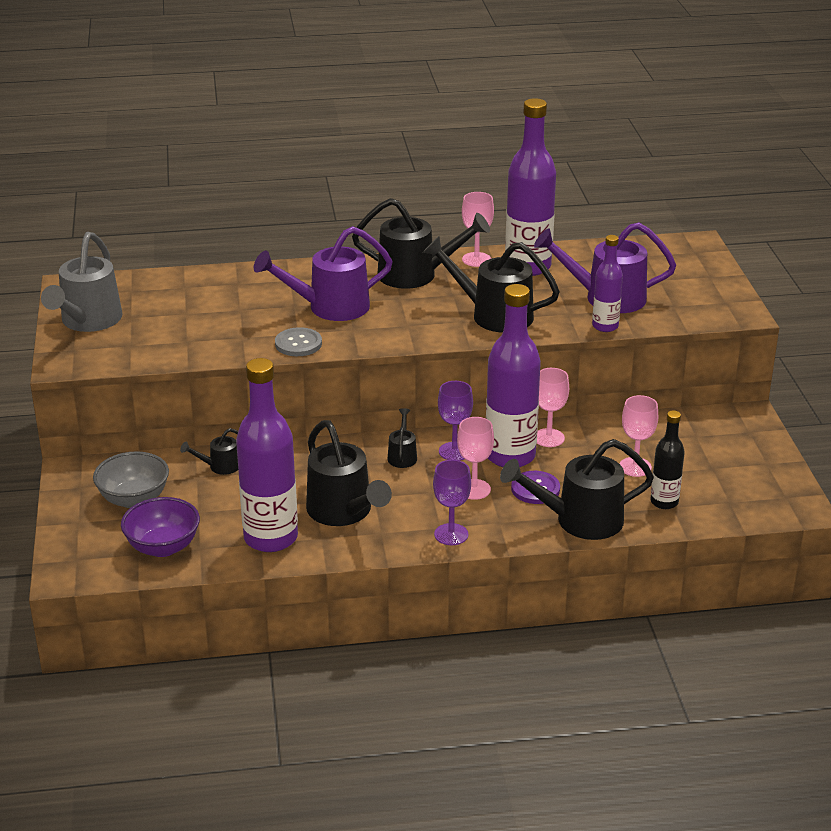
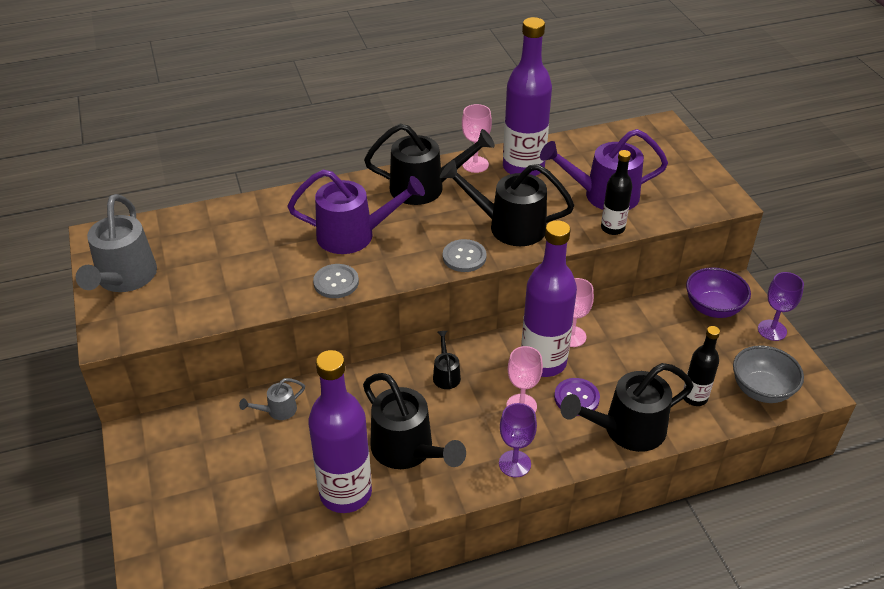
camera: 10 degrees left, 10 degrees up
grey bowl [93,451,169,508] -> grey bowl moved to [733,345,804,403]
purple bowl [121,497,200,557] -> purple bowl moved to [686,267,751,318]
black watering can [180,428,238,475] -> grey watering can [239,378,305,420]
purple watering can [254,226,393,321] -> purple watering can turned 150 degrees counterclockwise [287,169,425,254]
purple goblet [438,381,473,461] -> purple goblet moved to [758,272,804,341]
purple bottle [592,235,623,332] -> black bottle [601,150,633,235]
pink goblet [620,395,658,477] -> none
none -> grey button [443,239,487,272]

